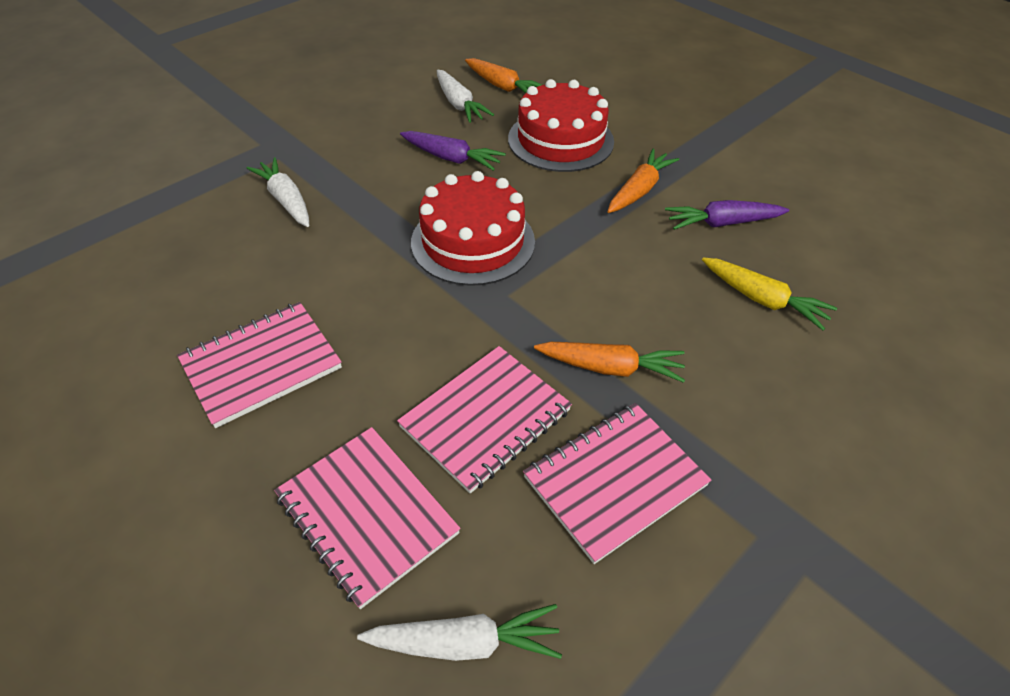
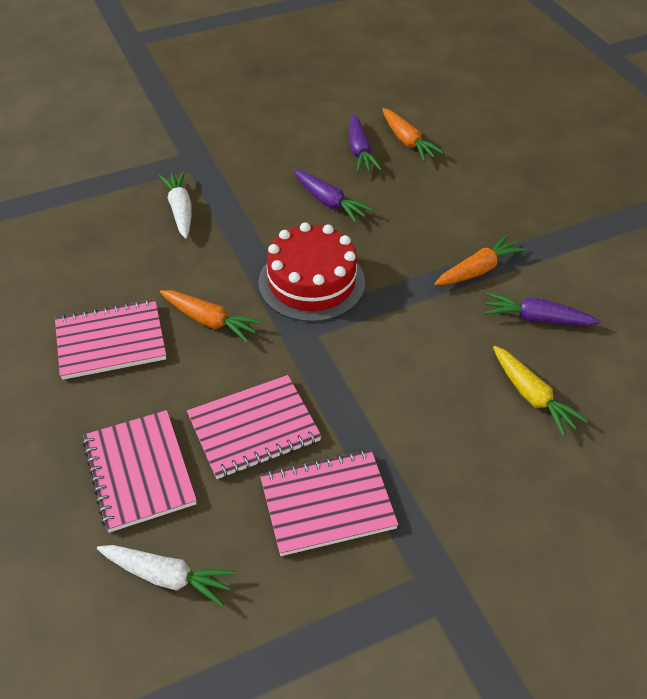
camera: 20 degrees right, 0 degrees up
white carrot [437,70,494,123] -> purple carrot [349,114,382,173]
red cake [508,79,614,172] -> none
orange carrot [534,342,685,383] -> orange carrot moved to [160,290,263,343]

